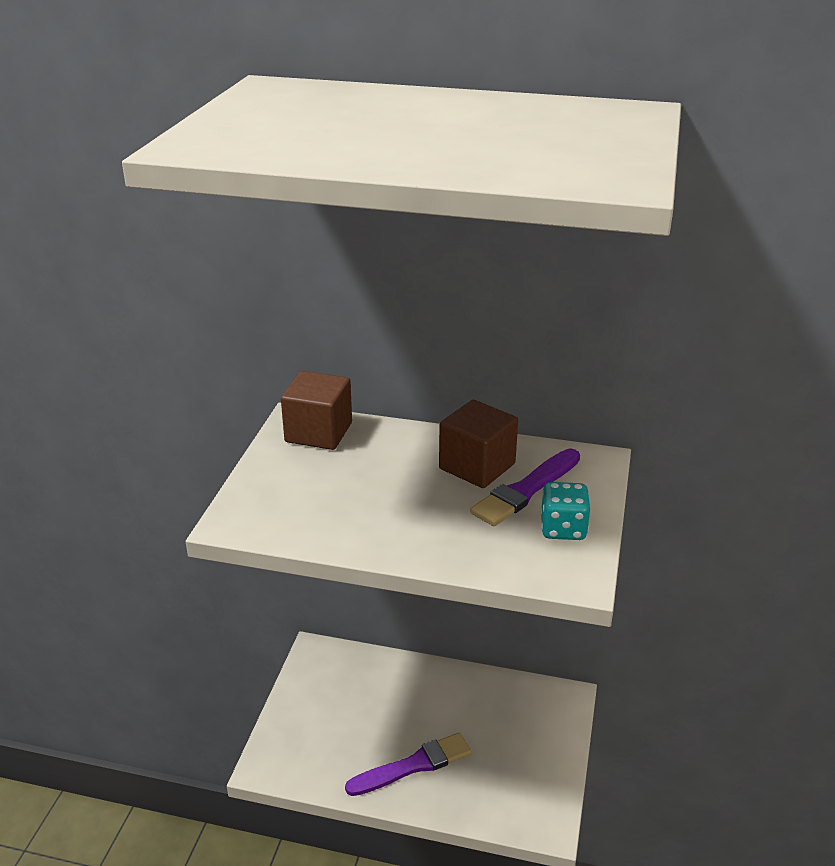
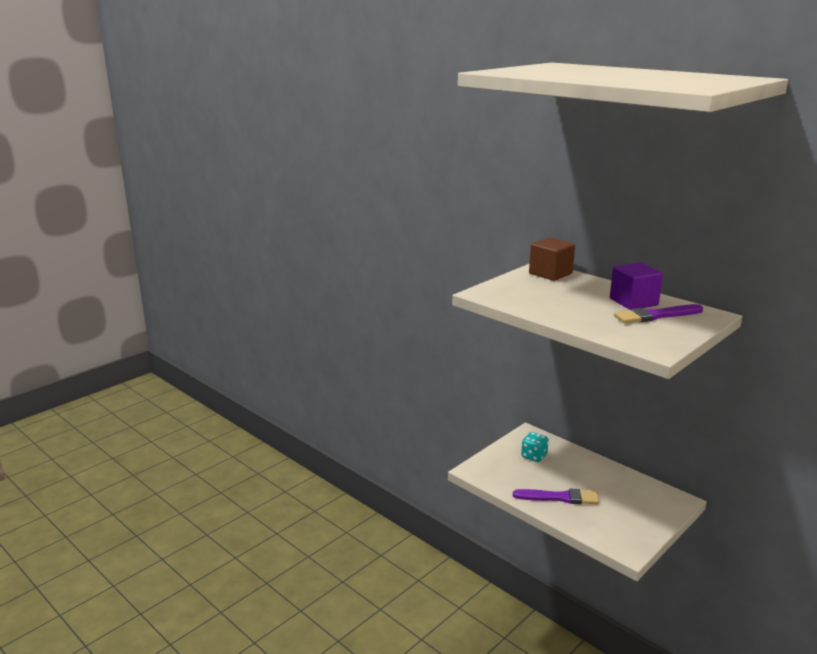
camera: 30 degrees right, 10 degrees down
brown cube [439,400,518,488] -> purple cube [610,262,663,310]
turquoise dice [541,482,590,540] -> turquoise dice moved to [521,432,549,462]

